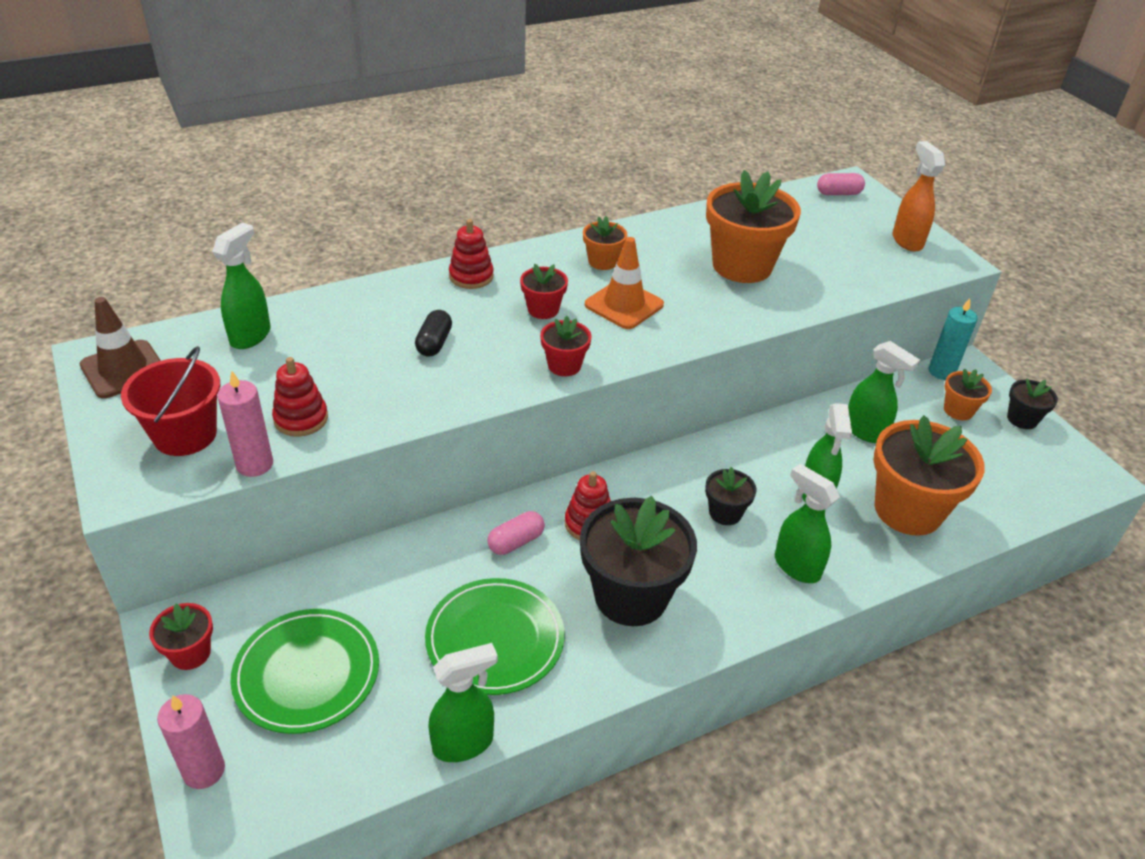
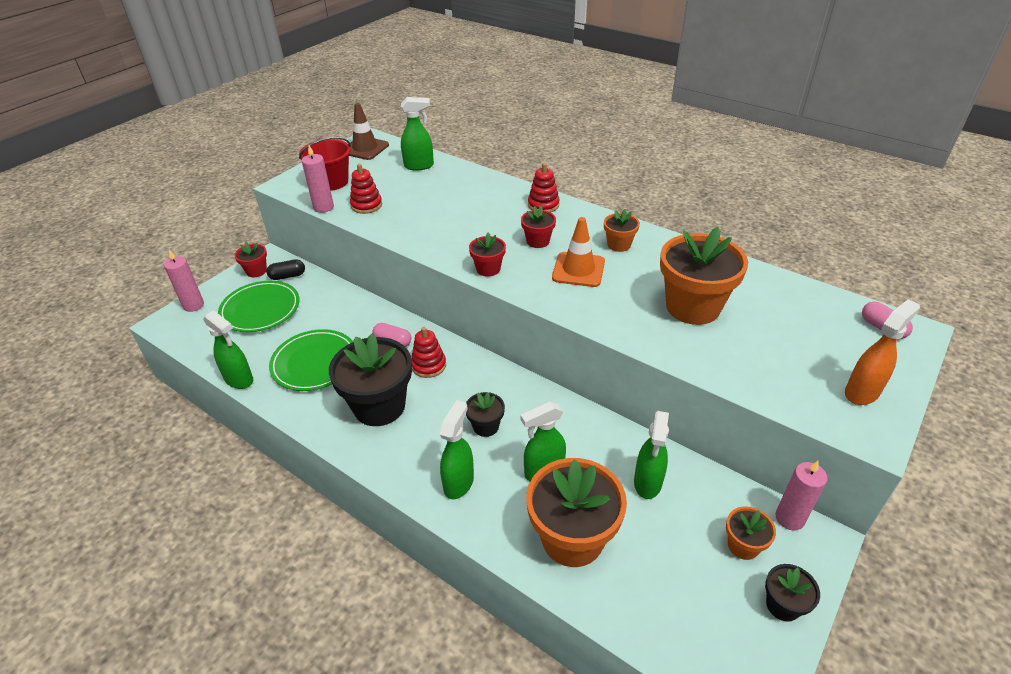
camera: 65 degrees right, 0 degrees up
black capsule [415,310,452,357] -> black capsule moved to [266,259,305,280]
turquoise candle [929,298,978,380] -> pink candle [776,461,827,531]

